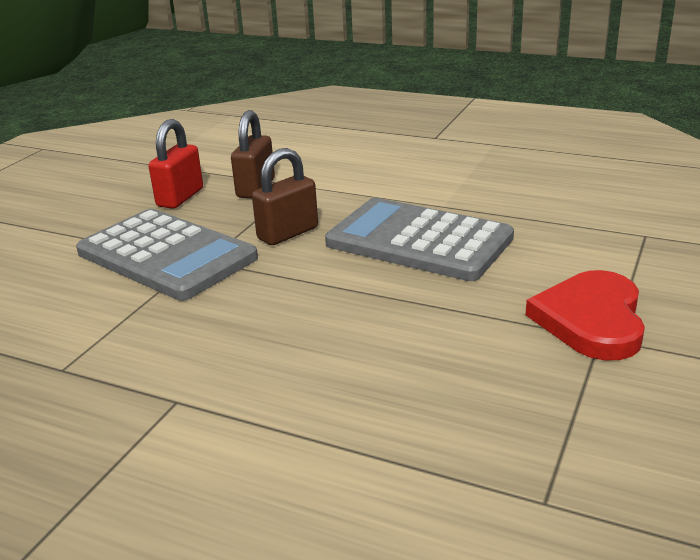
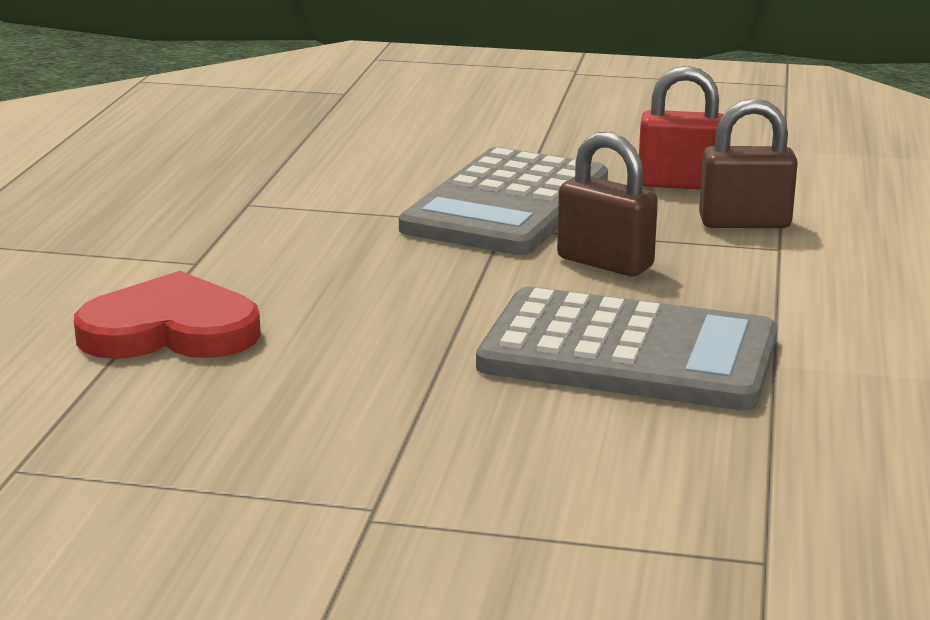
camera: 75 degrees right, 5 degrees down
grey calculator [325,198,514,281] -> grey calculator turned 90 degrees clockwise [476,287,778,411]
red heart [526,270,645,360] -> red heart moved to [74,271,261,359]

